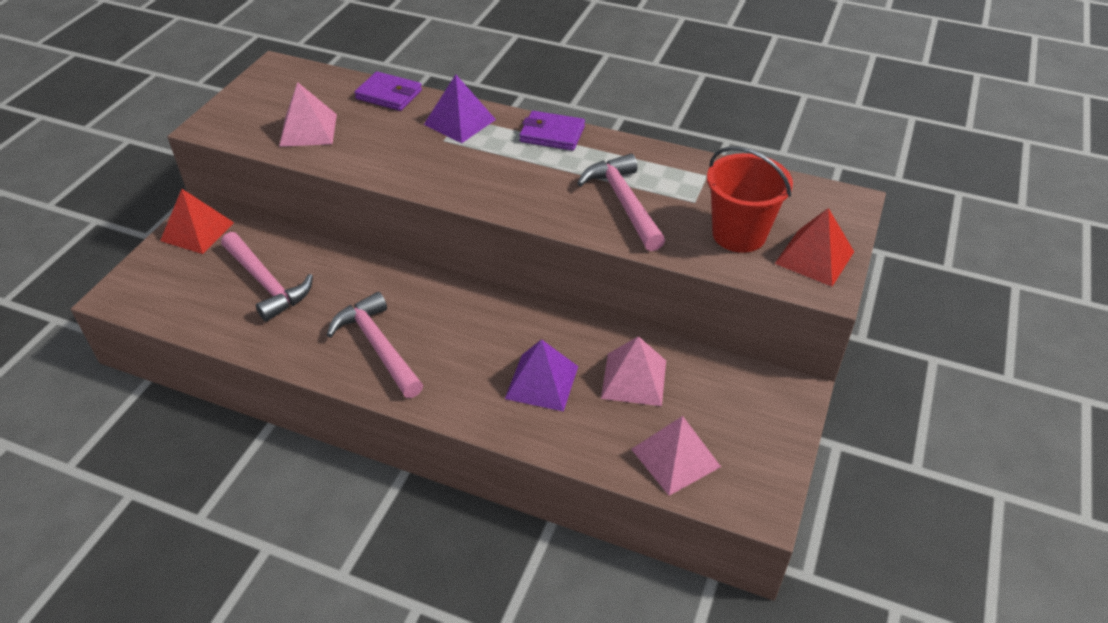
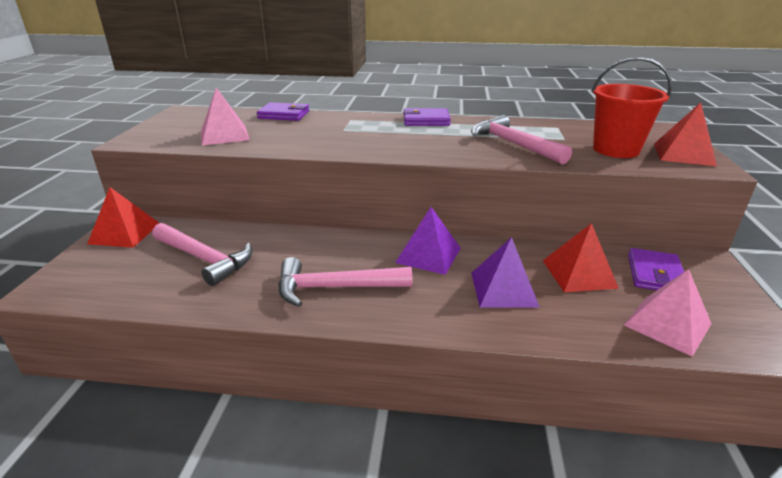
camera: 15 degrees left, 15 degrees down
pink hammer [327,292,423,398] -> pink hammer turned 45 degrees counterclockwise [278,257,412,307]
purple pyramid [424,74,496,143] -> purple pyramid moved to [395,207,461,275]
pink pyramid [601,336,666,406] -> red pyramid [543,223,619,292]
none -> purple wallet [628,248,684,290]

